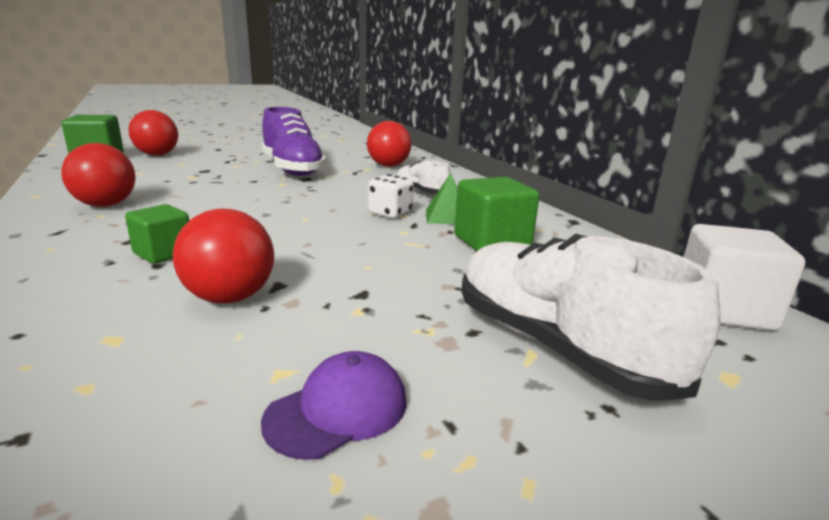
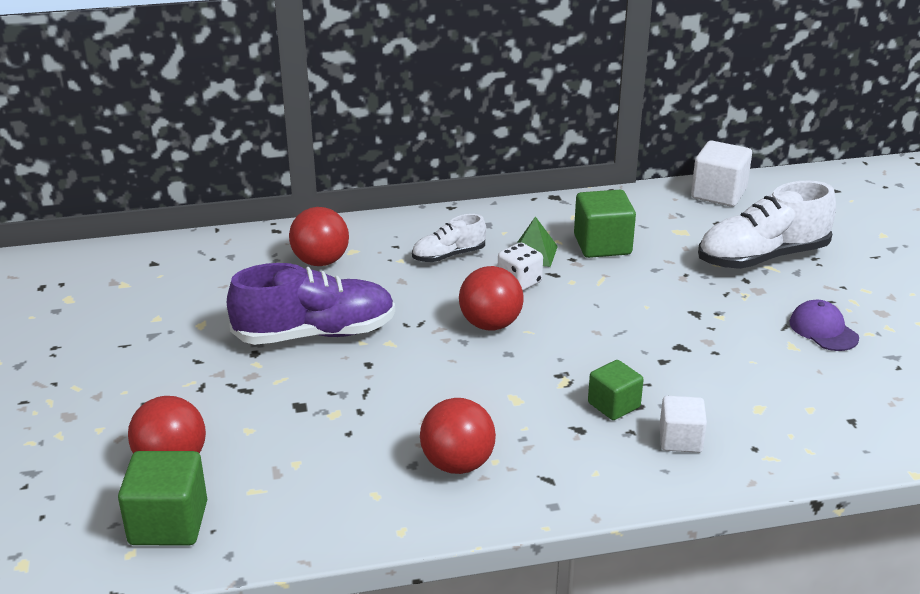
camera: 75 degrees left, 10 degrees up
red ball [173,208,274,304] -> red ball moved to [459,266,524,331]
none -> white cube [660,396,707,453]

